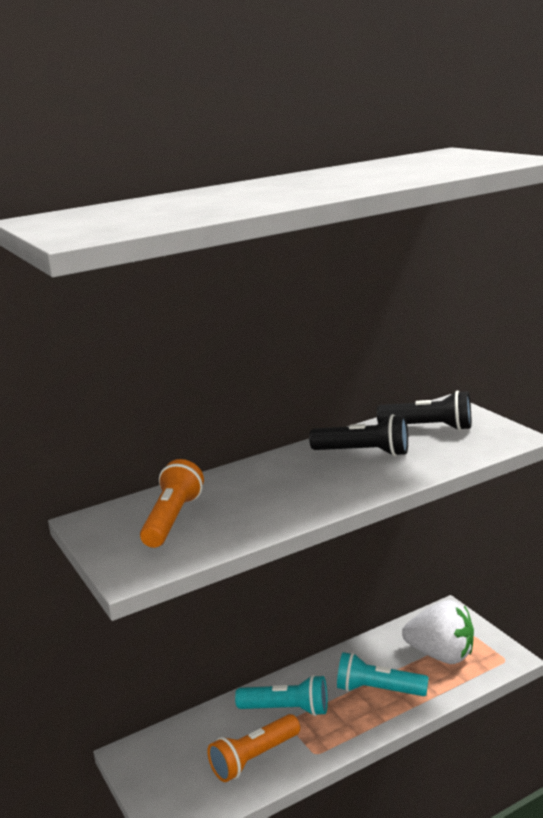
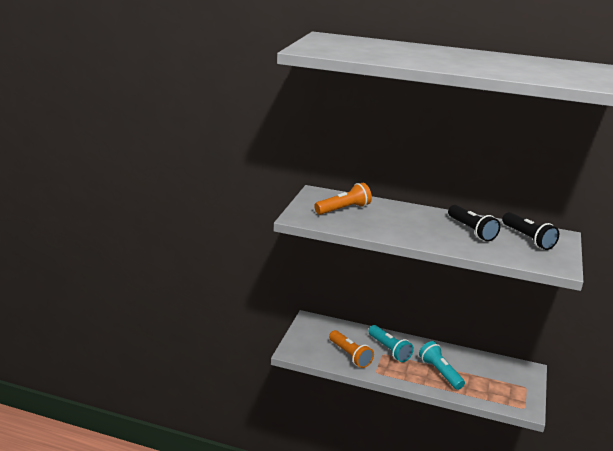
camera: 45 degrees right, 5 degrees up
orange flashlight [207,714,300,782] -> orange flashlight turned 135 degrees counterclockwise [329,330,374,368]
white strawberry [402,600,474,664] -> none

